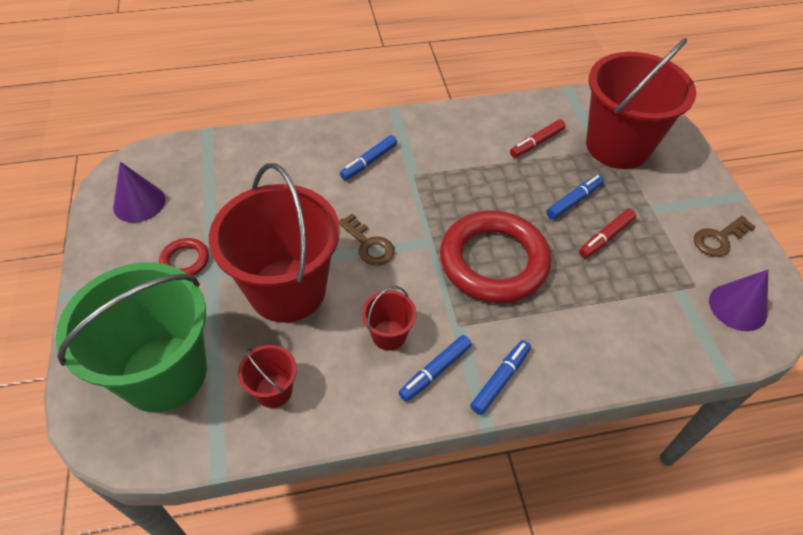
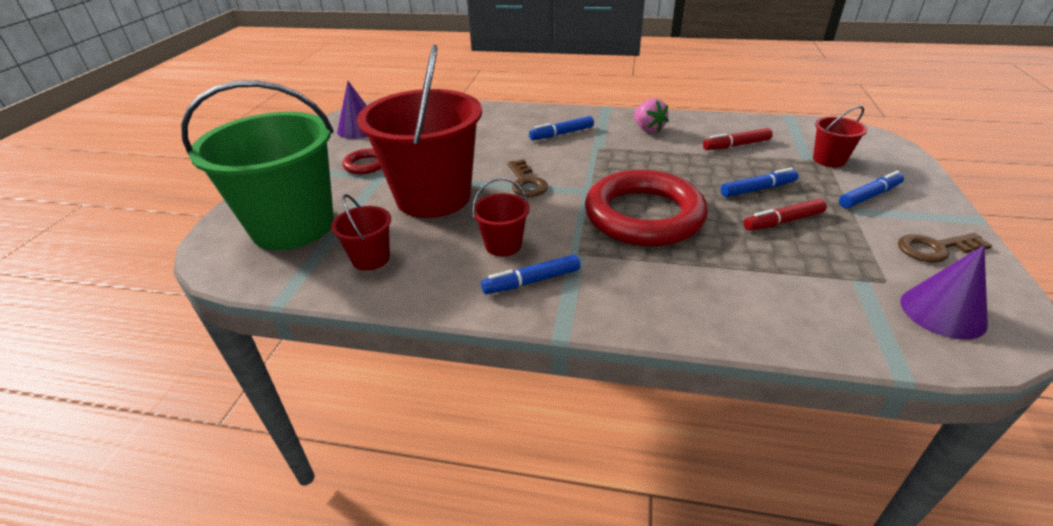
camera: 25 degrees right, 15 degrees down
blue marker [470,340,531,415] -> blue marker moved to [839,171,904,208]
red bucket [586,38,696,169] -> red bucket [813,106,868,167], size x0.43
none -> pink strawberry [634,98,669,133]

